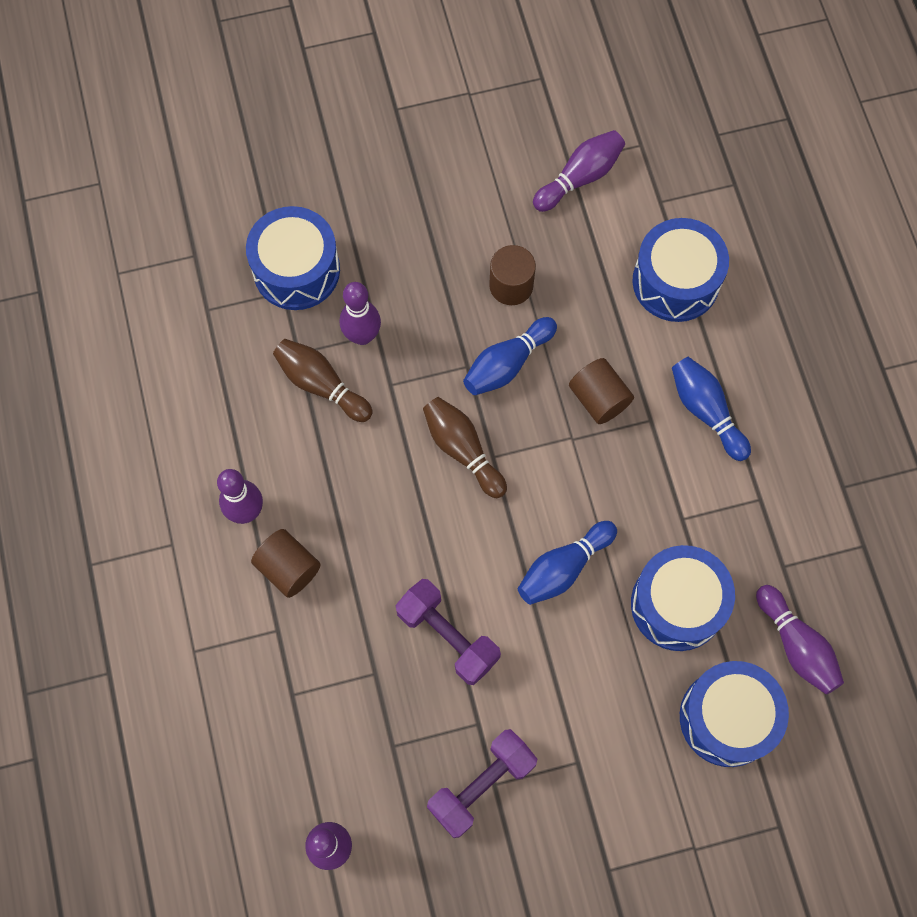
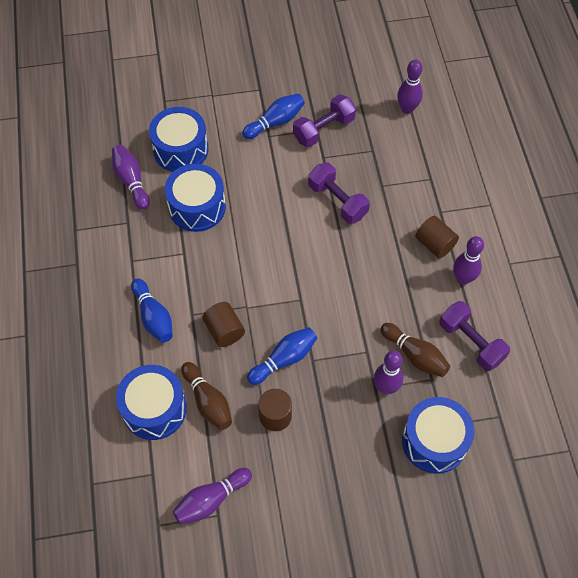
camera: 175 degrees left, 10 degrees down
brown bowling pin [423,397,507,498] -> brown bowling pin moved to [181,362,232,430]
blue bowling pin [518,521,617,605] -> blue bowling pin moved to [242,93,305,139]
none -> purple dumbbell [439,301,510,371]

